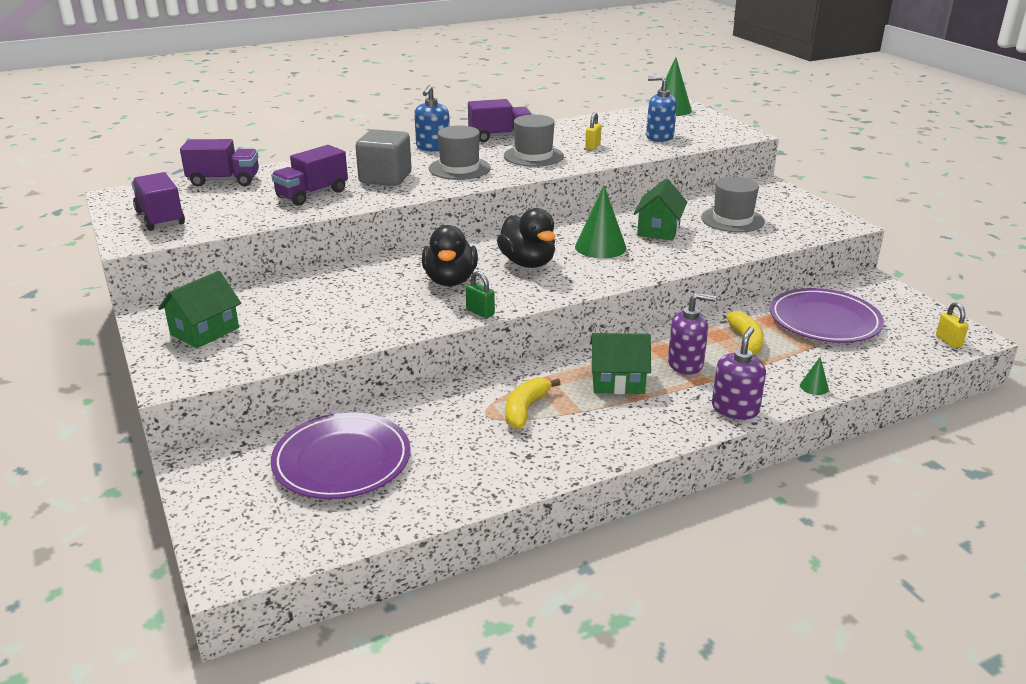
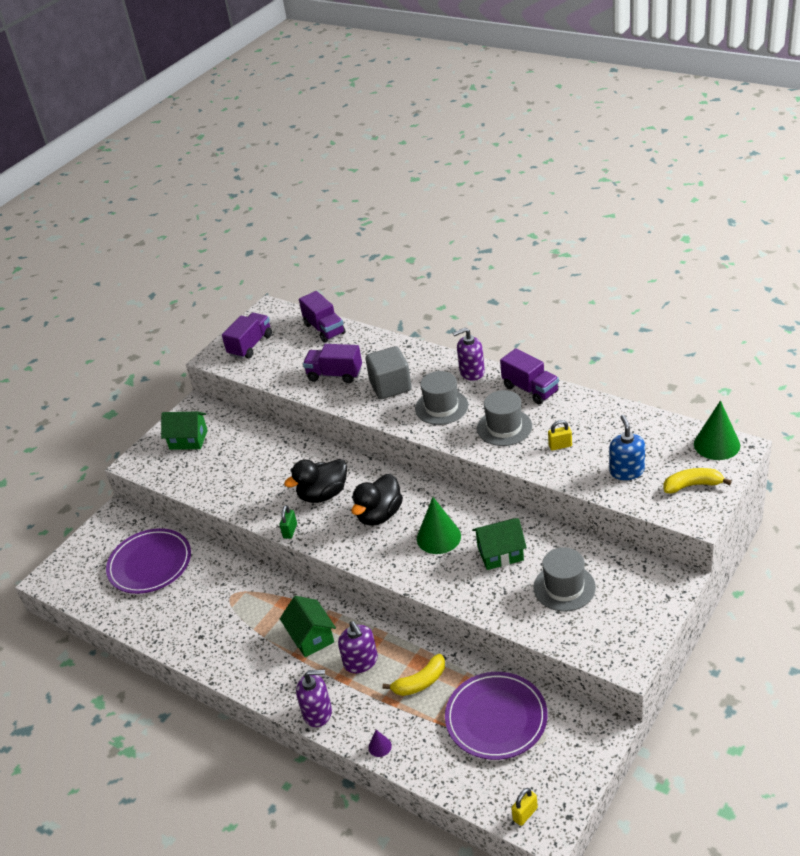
camera: 65 degrees right, 10 degrees up
blue soap dispenser [414,85,450,151] -> purple soap dispenser [453,328,485,381]
yellow banana [505,377,561,429] -> yellow banana moved to [663,468,732,493]
green cone [800,357,829,395] -> purple cone [368,730,392,757]

